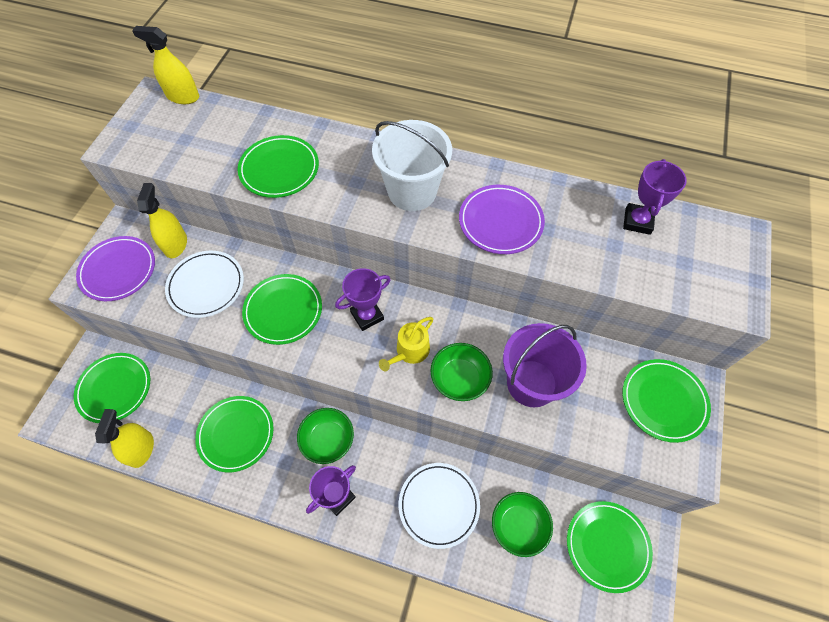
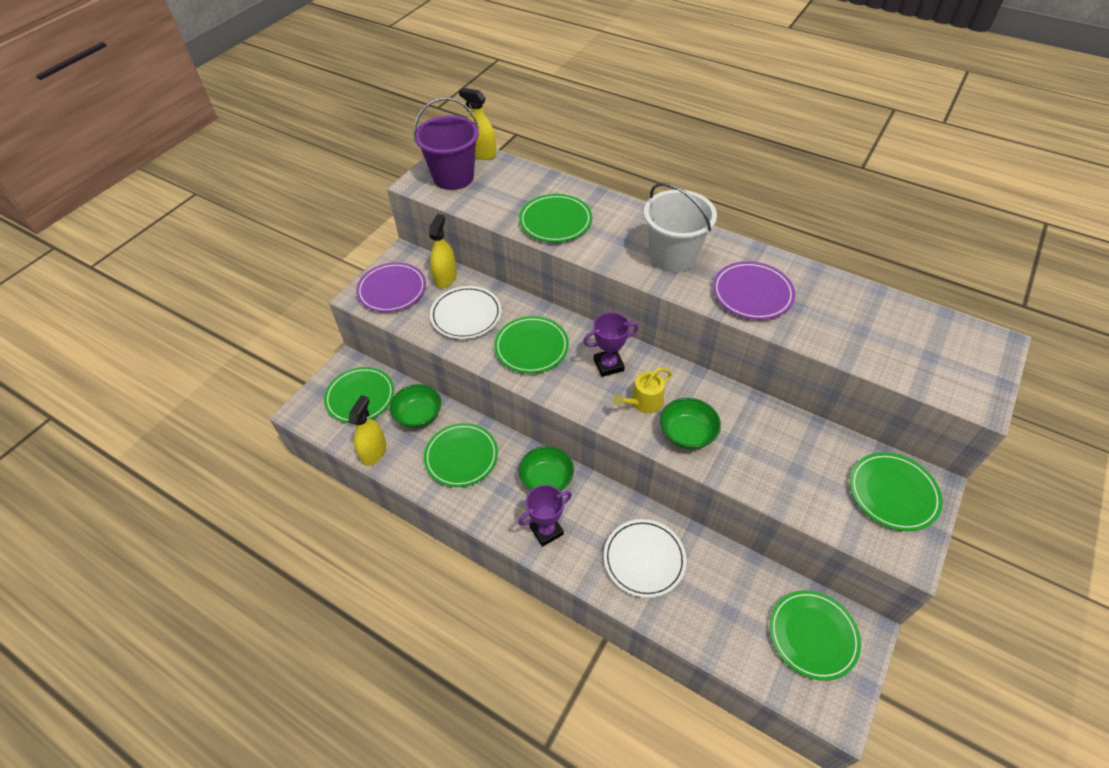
camera: 15 degrees right, 10 degrees down
green bowl [492,492,553,557] -> green bowl moved to [390,384,441,428]
purple bucket [503,323,587,407] -> purple bucket moved to [413,97,479,190]
purple trophy [623,159,687,235] -> none

